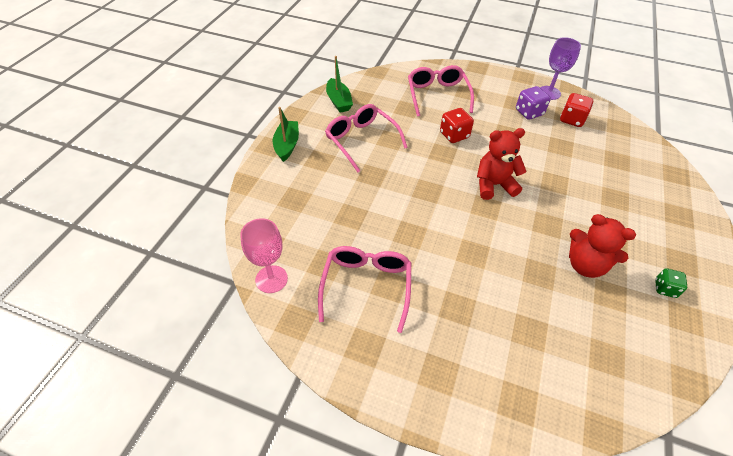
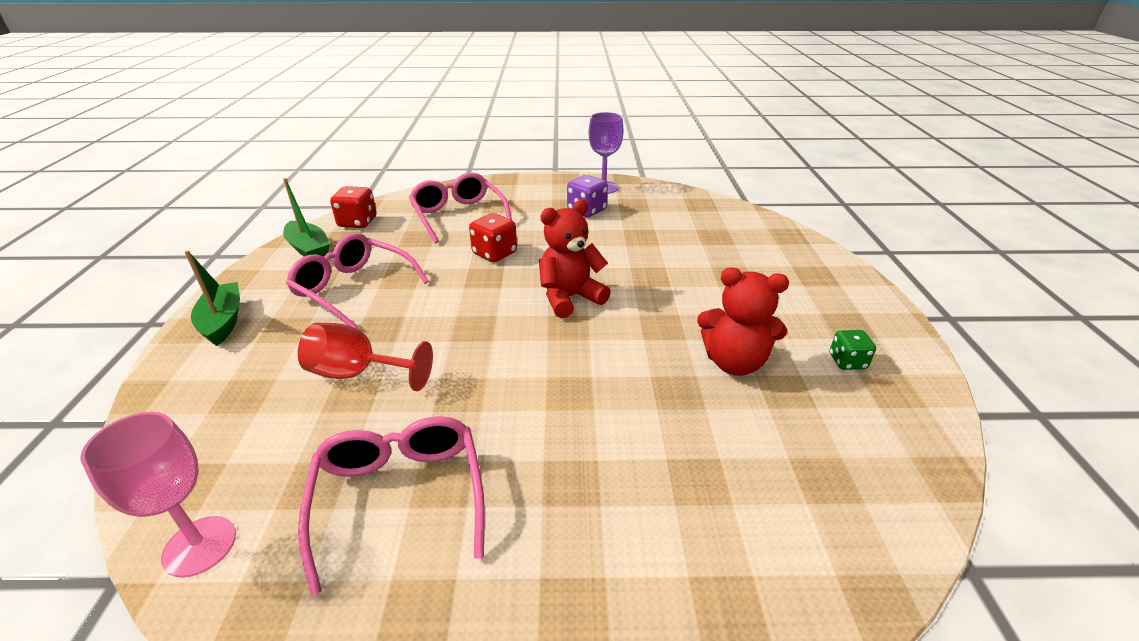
camera: 20 degrees left, 15 degrees down
red dice [560,93,593,127] -> red dice moved to [330,186,377,228]
none -> red goblet [298,323,433,391]

